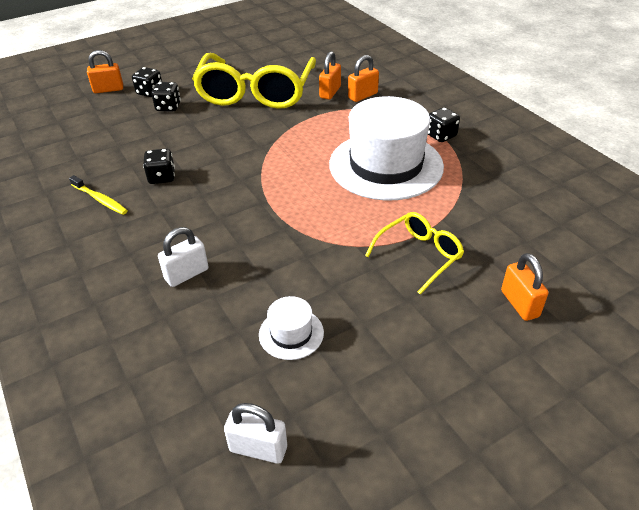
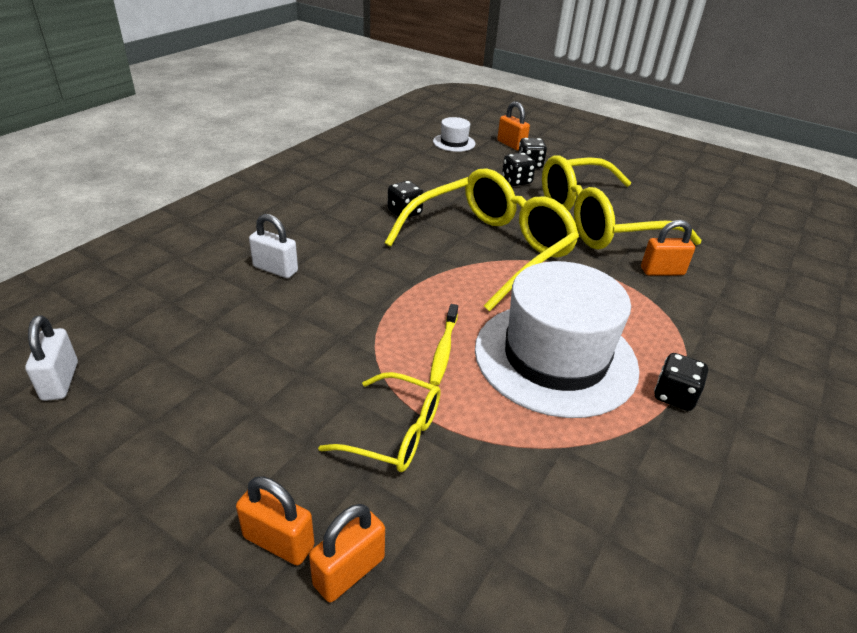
camera: 60 degrees right, 5 degrees down
yellow toothbrush [69,175,128,215] -> yellow toothbrush moved to [430,304,458,385]
white hat [259,296,324,360] -> white hat moved to [433,117,476,152]
orange padlock [348,55,379,102] -> orange padlock moved to [236,477,314,565]
none -> yellow glasses [385,168,579,311]

